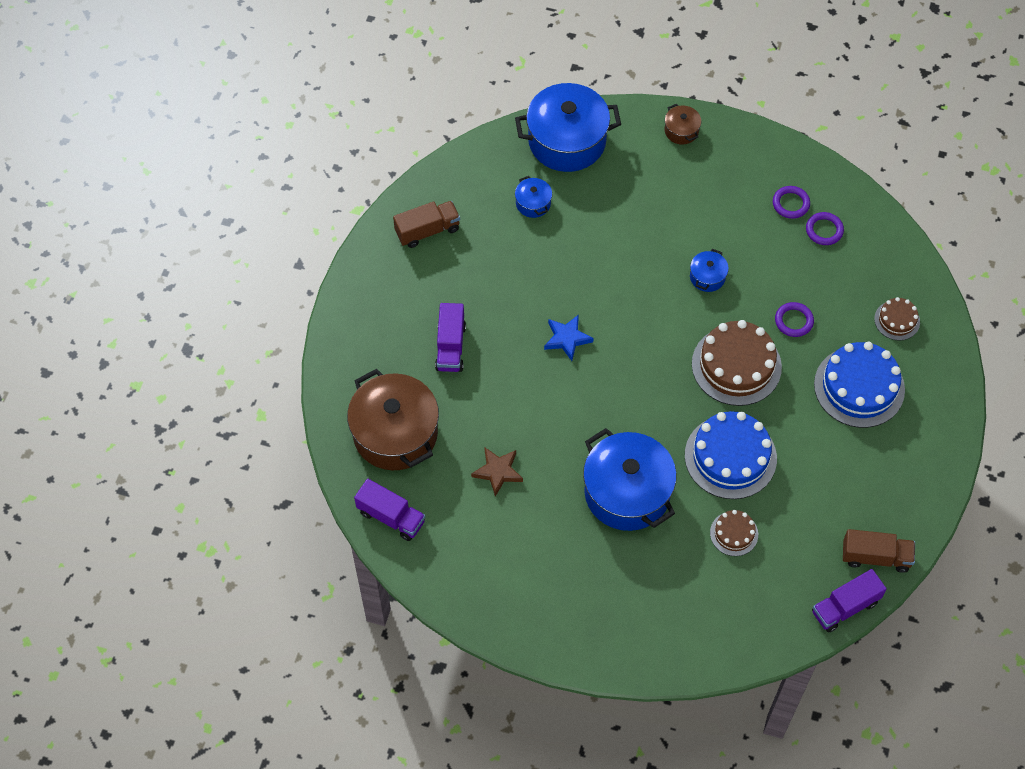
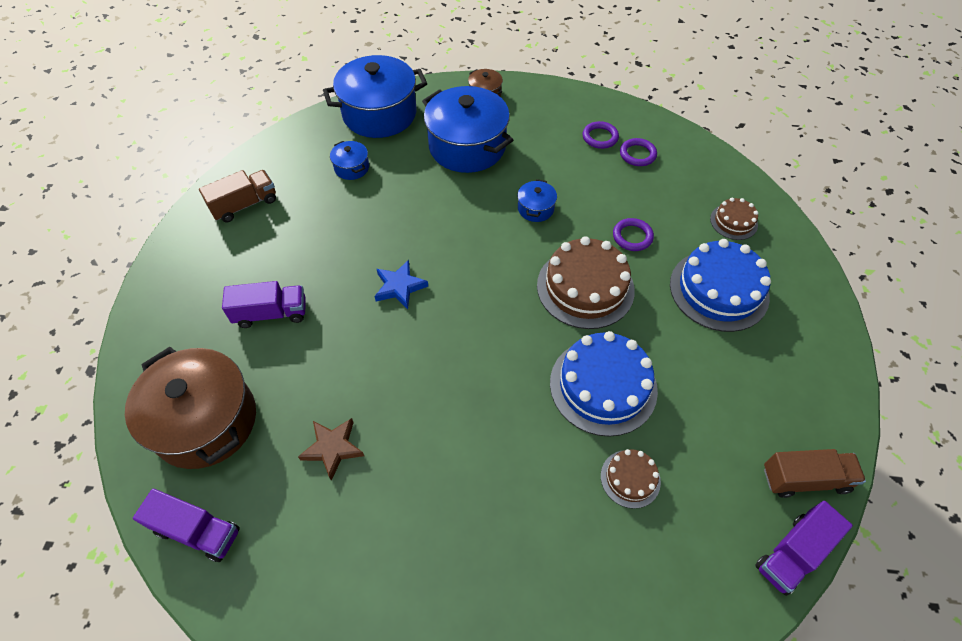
camera: 10 degrees left, 5 degrees down
purple truck [435,303,466,372] -> purple truck turned 90 degrees counterclockwise [222,281,306,328]
blue pot [583,428,677,531] -> blue pot moved to [422,86,513,173]

